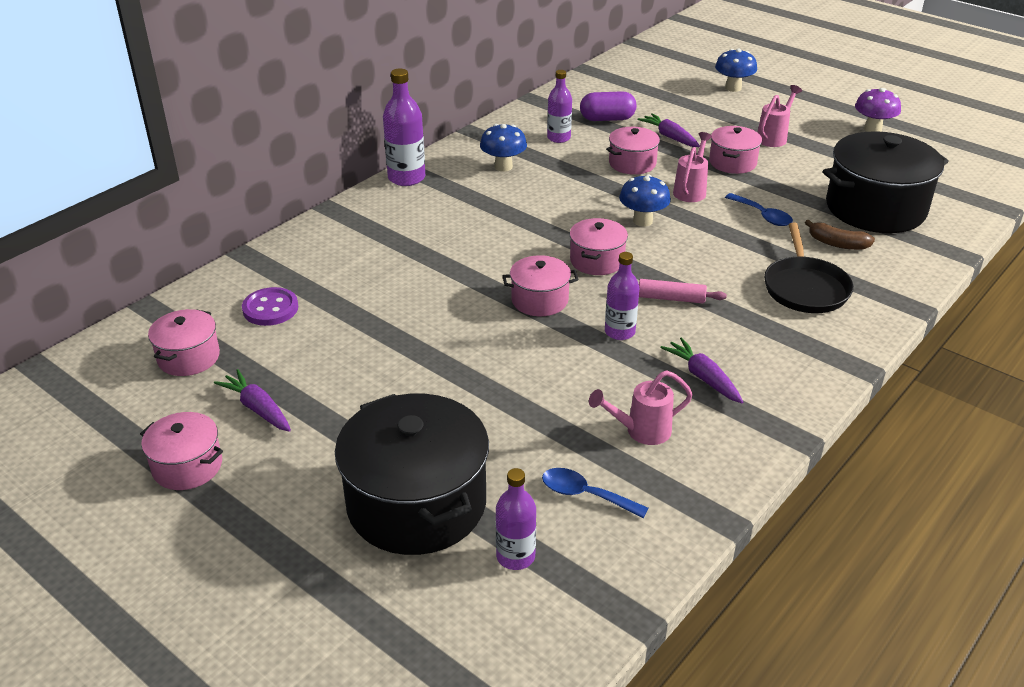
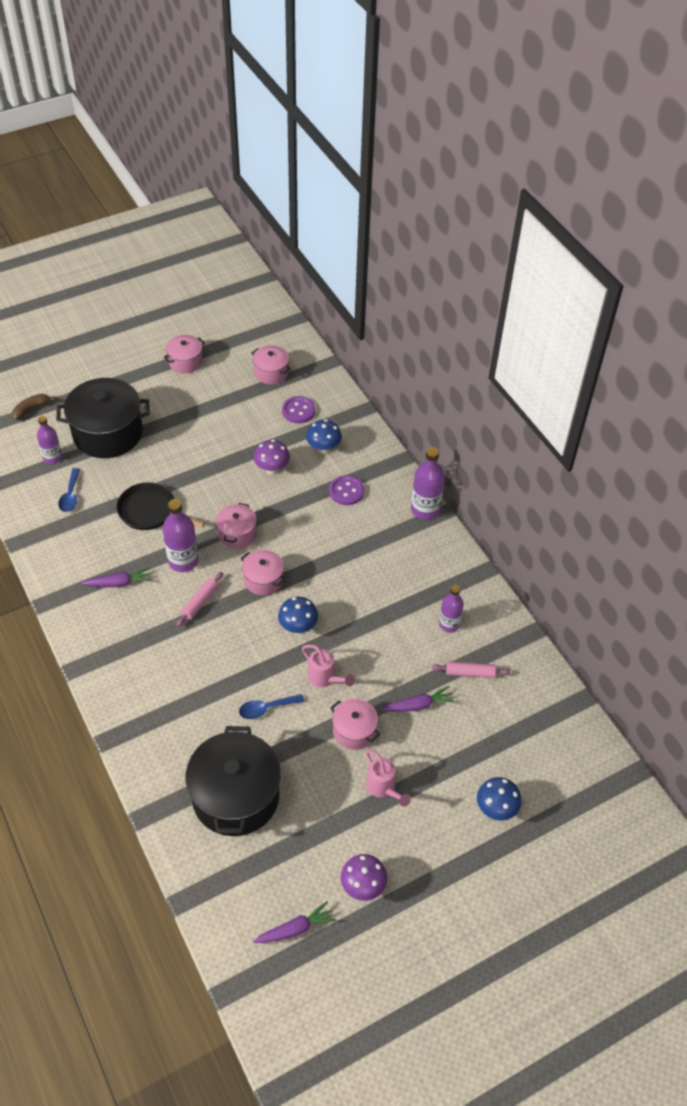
camera: 110 degrees right, 15 degrees up
purple carrot [214,369,291,432] -> purple carrot moved to [253,901,336,943]
blue mushroom [480,124,527,172] -> blue mushroom moved to [306,419,342,454]
blue spoon [542,468,648,518] -> blue spoon turned 135 degrees clockwise [58,468,80,512]
purple capsule [580,91,636,121] -> pink rolling pin [432,661,510,678]
pink watering can [589,370,693,445] -> none
purple bottle [605,252,639,340] -> purple bottle [163,499,198,572], size x1.50
pink pot [606,127,662,175] -> none
black pan [764,223,854,313] -> black pan moved to [117,482,205,530]
brown banana [805,220,875,250] -> brown banana moved to [12,394,56,420]
none -> purple mushroom [254,439,290,475]
none -> purple button [329,475,364,505]

